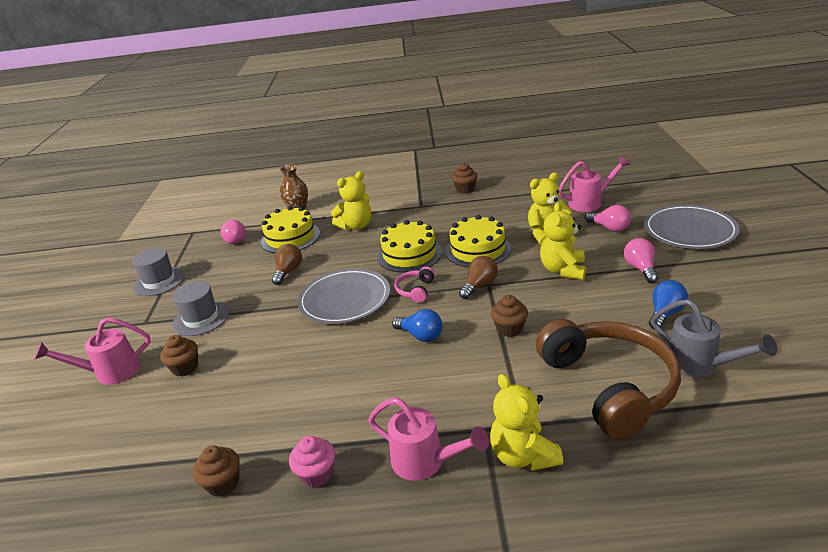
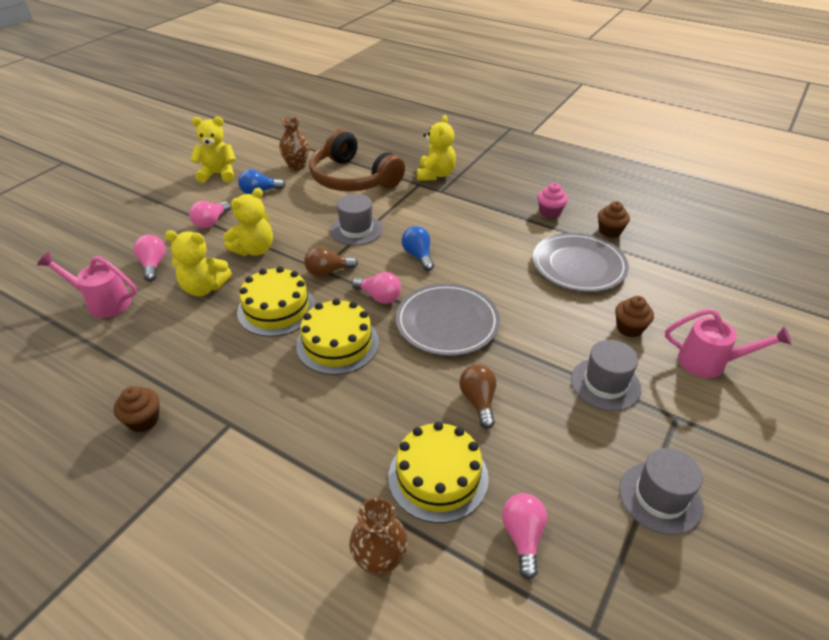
camera: 150 degrees left, 10 degrees up
brown light bulb [272,244,302,285] -> brown light bulb turned 120 degrees clockwise [459,364,496,429]
yellow teddy bear [331,171,371,230] -> yellow teddy bear moved to [190,117,236,183]
pink watering can [368,397,489,481] -> none
pink headphones [394,266,435,303] -> pink light bulb [352,272,401,304]
brown cupcake [491,295,528,337] -> grey hat [330,194,383,246]
brown headphones [536,319,681,439] -> brown headphones turned 60 degrees counterclockwise [309,129,405,191]
grey plate [644,205,740,249] -> grey plate moved to [533,233,629,292]
grey watering can [651,299,777,377] -> brown vase [279,117,309,170]

